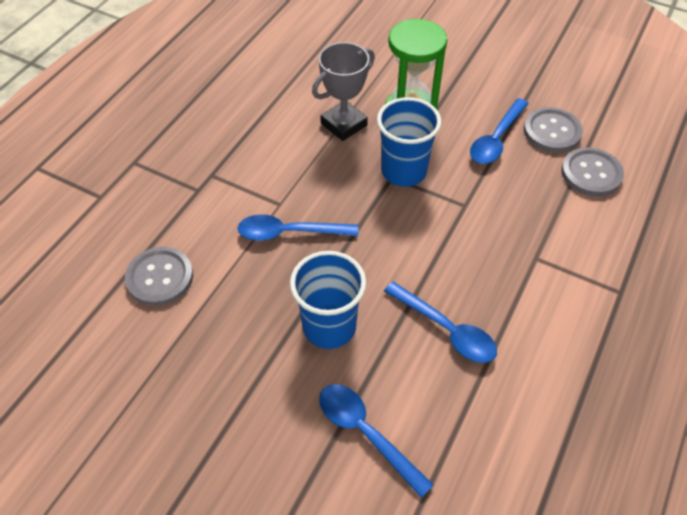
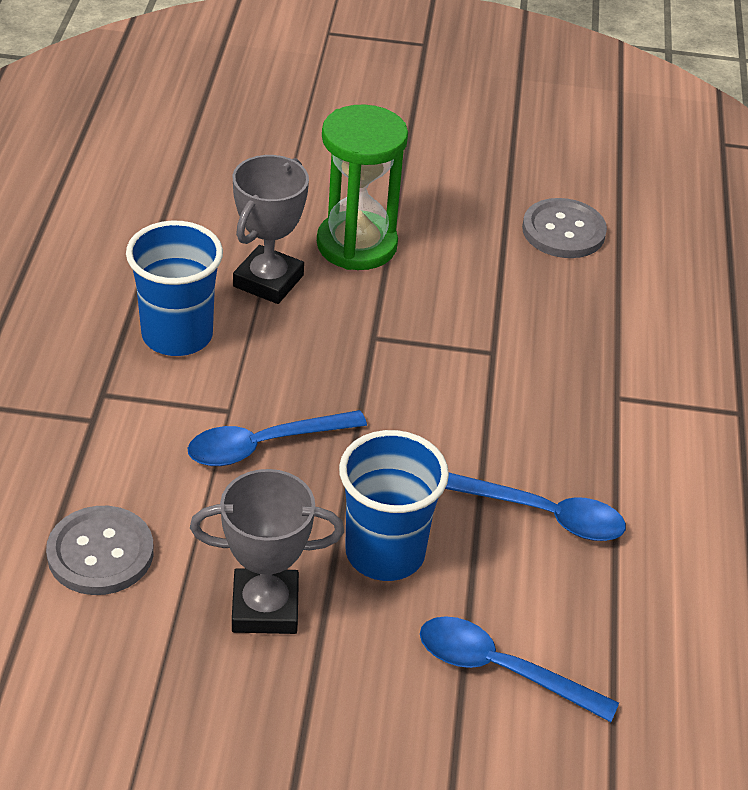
camera: 25 degrees left, 10 degrees down
blue cup [377,97,441,187] -> blue cup moved to [126,220,223,356]
blue spoon [470,98,529,164] -> none
grey button [561,147,624,197] -> none
none -> grey trophy [190,469,344,634]

